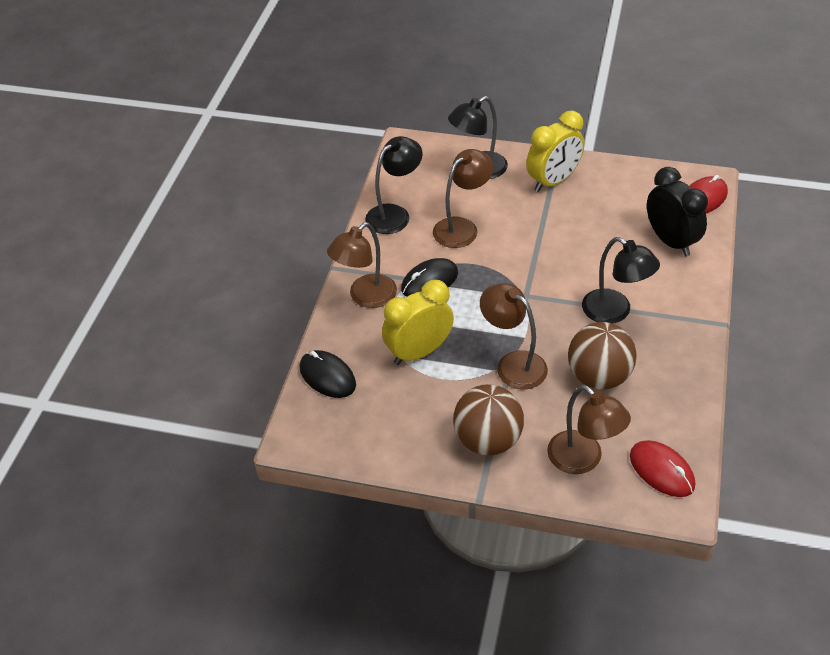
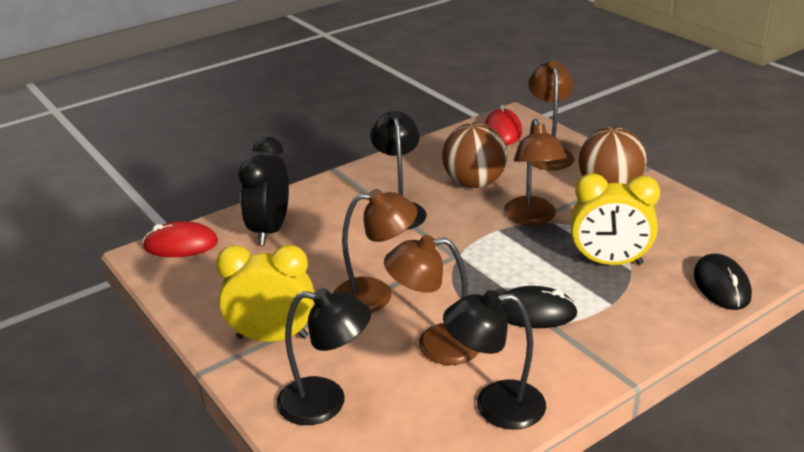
camera: 140 degrees left, 15 degrees down
brown lamp [327,222,397,308] -> brown lamp moved to [334,189,417,313]

